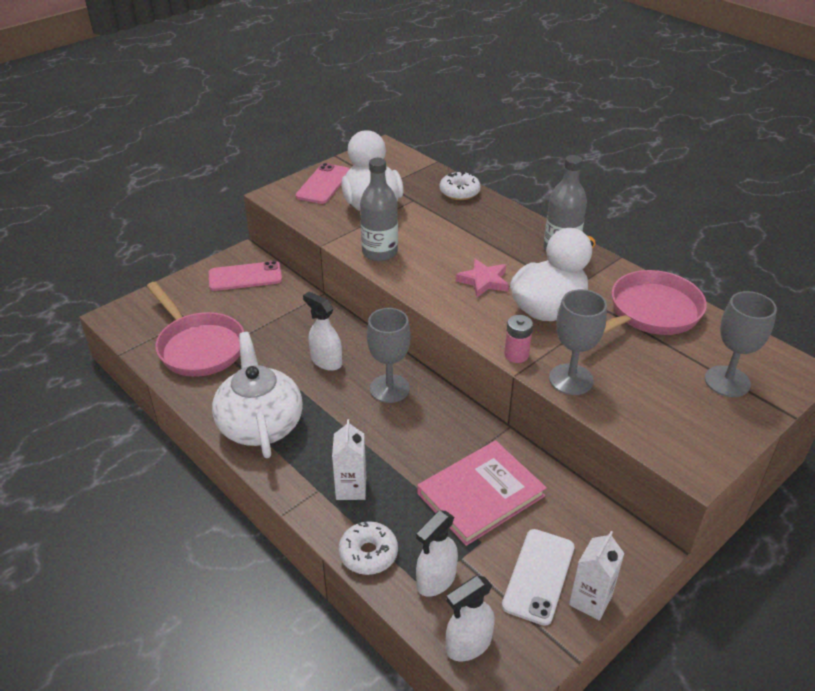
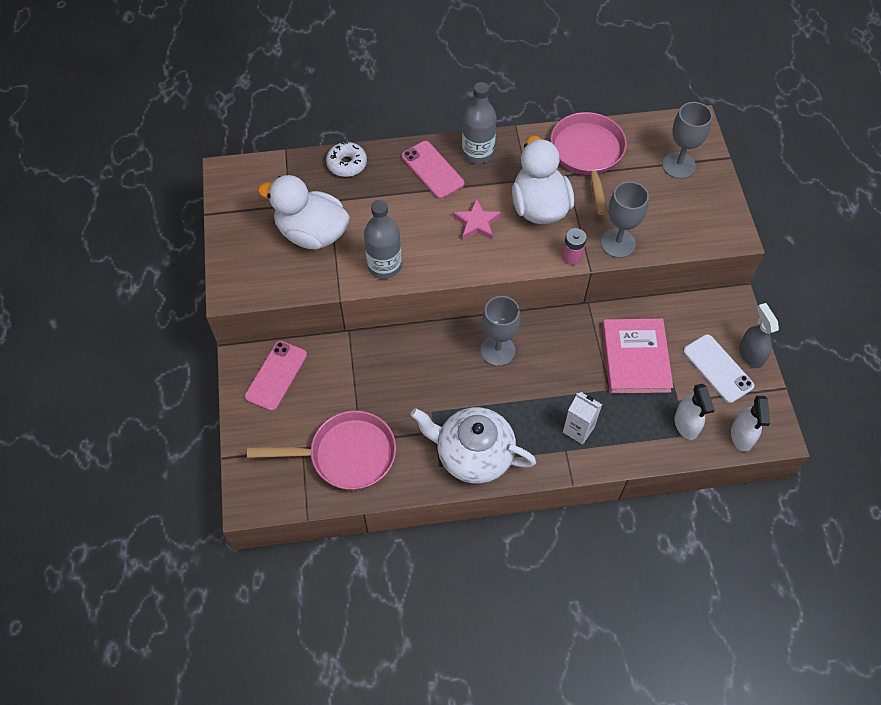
camera: 55 degrees left, 20 degrees up
pink phone [296,163,350,204] -> pink phone moved to [401,141,464,199]
white spray bottle [303,291,342,371] -> none
white donut [339,521,398,575] -> none
white carton [569,531,625,620] -> grey spray bottle [739,303,779,368]

